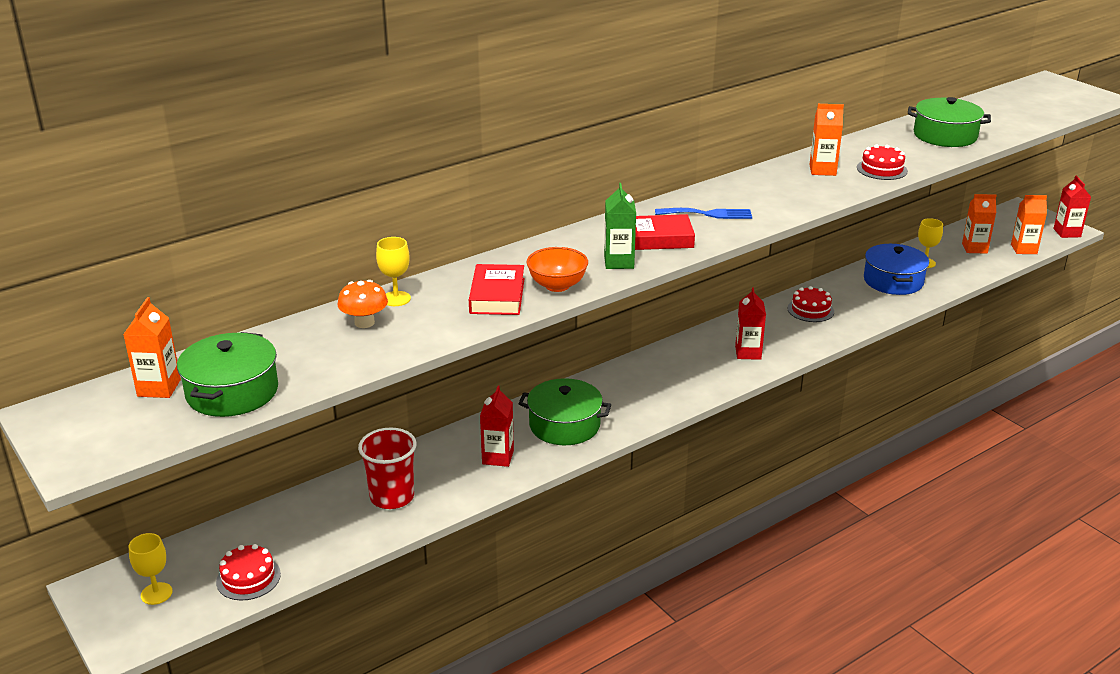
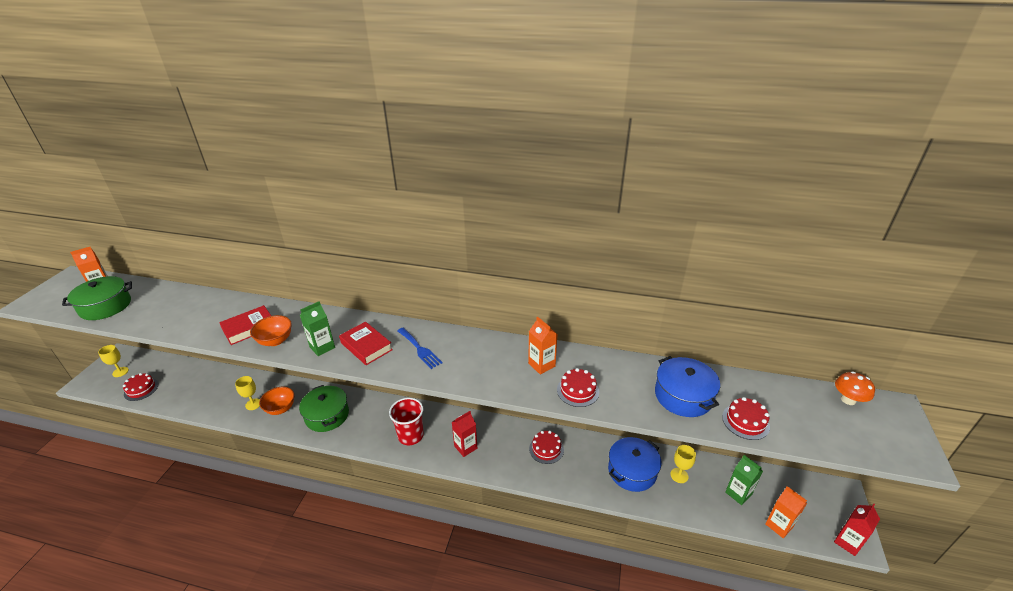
camera: 50 degrees right, 5 degrees up
orange mushroom [337,280,388,328] -> orange mushroom moved to [835,371,875,405]
red cup [358,427,417,509] -> red cup moved to [389,398,424,445]
yellow goblet [376,237,411,306] -> yellow goblet moved to [235,376,260,410]
red carton [480,386,514,467] -> orange bowl [259,387,295,415]
green pot [908,97,991,147] -> blue pot [655,356,720,417]
orange carton [962,194,997,254] -> green carton [725,455,763,505]
none -> red cake [722,397,770,440]

